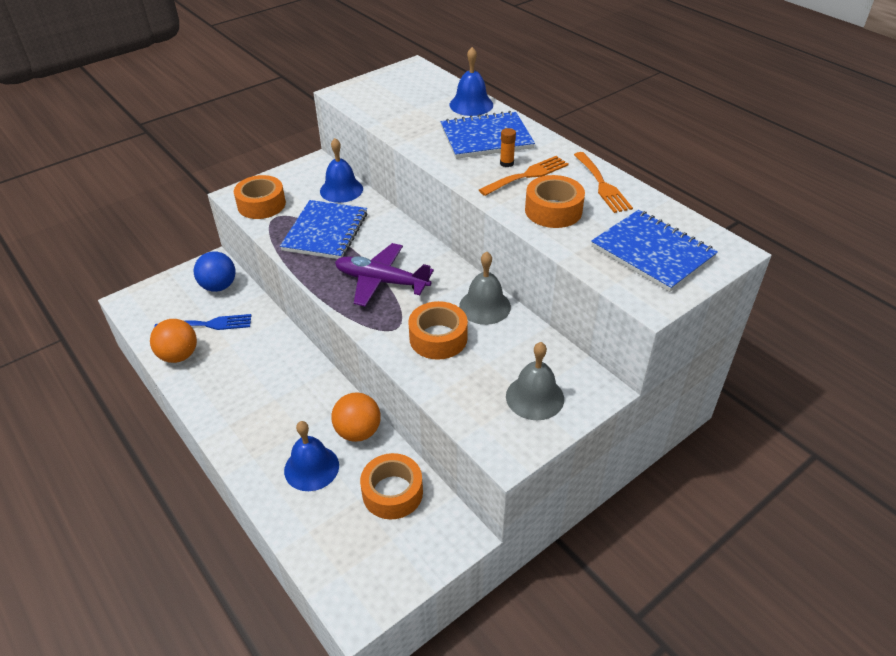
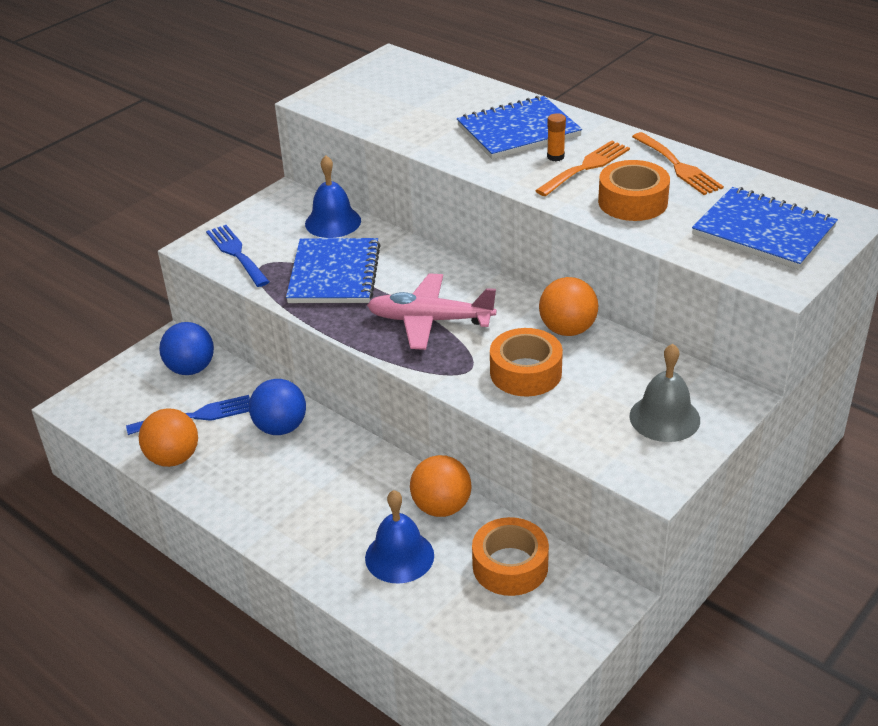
camera: 10 degrees left, 5 degrees down
orange tape [234,175,286,219] -> blue fork [206,225,269,287]
purple plane [335,243,434,307] -> pink plane [367,273,496,350]
blue bell [450,47,493,116] -> none
grey bell [459,252,511,325] -> orange ball [539,277,598,336]
none -> blue ball [249,379,306,435]

